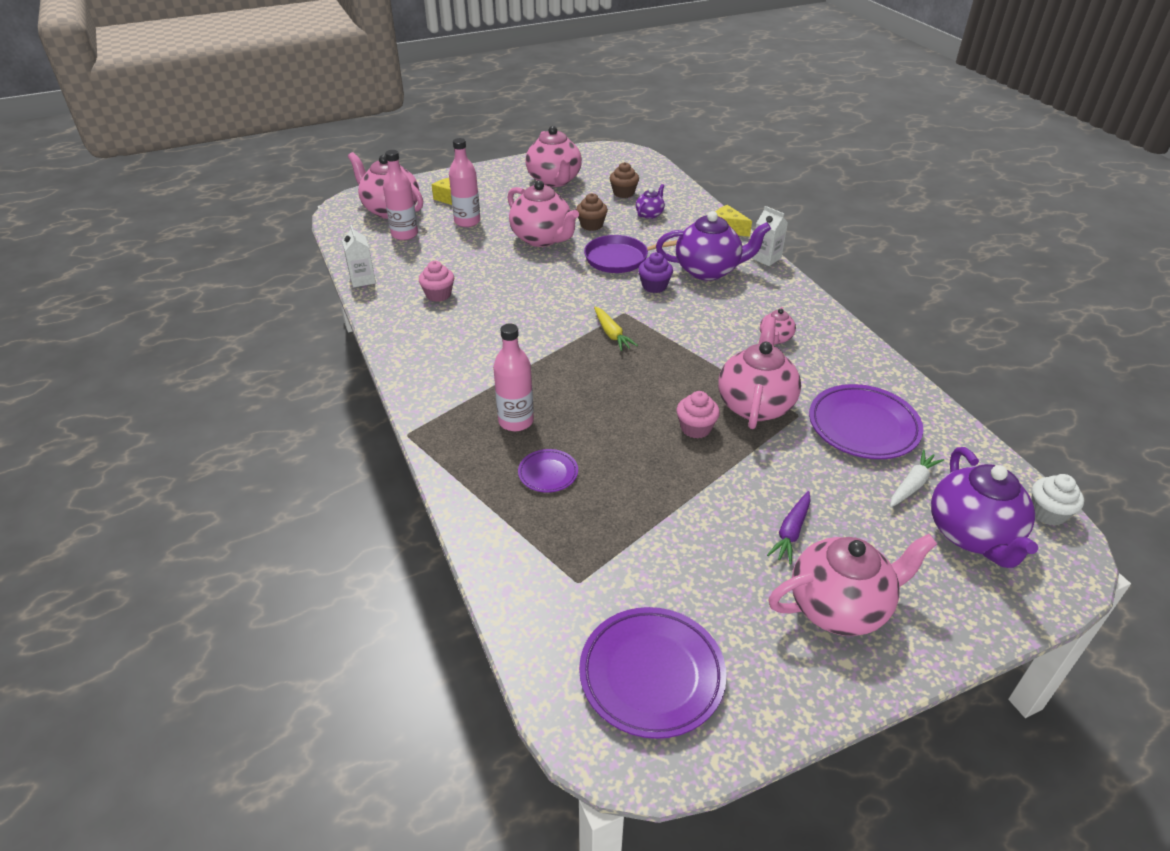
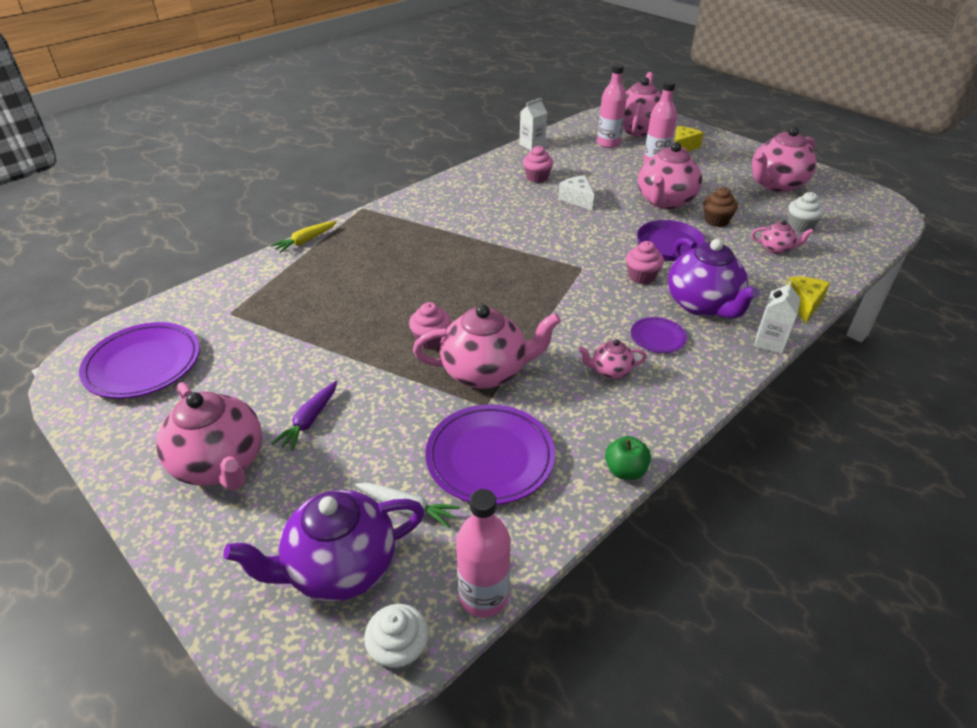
camera: 70 degrees right, 0 degrees up
pink bottle [493,323,534,431] -> pink bottle moved to [456,489,511,618]
purple plate [518,449,578,493] -> purple plate moved to [631,317,687,353]
yellow carrot [594,307,638,351] -> yellow carrot moved to [271,221,337,253]
brown cupcake [610,162,639,198] -> white cupcake [788,192,825,232]
purple teapot [636,184,665,219] -> pink teapot [751,220,813,254]
purple cupcake [638,252,673,293] -> pink cupcake [626,241,664,284]
purple carrot [767,491,811,564] -> purple carrot turned 75 degrees counterclockwise [272,381,337,451]
none -> white cheese [558,175,594,210]
none -> green apple [605,436,651,480]

